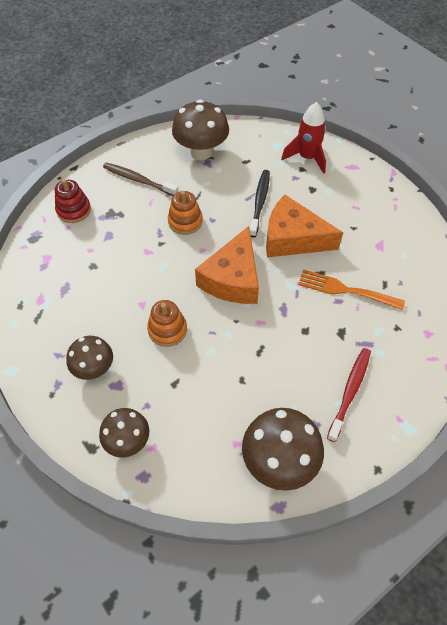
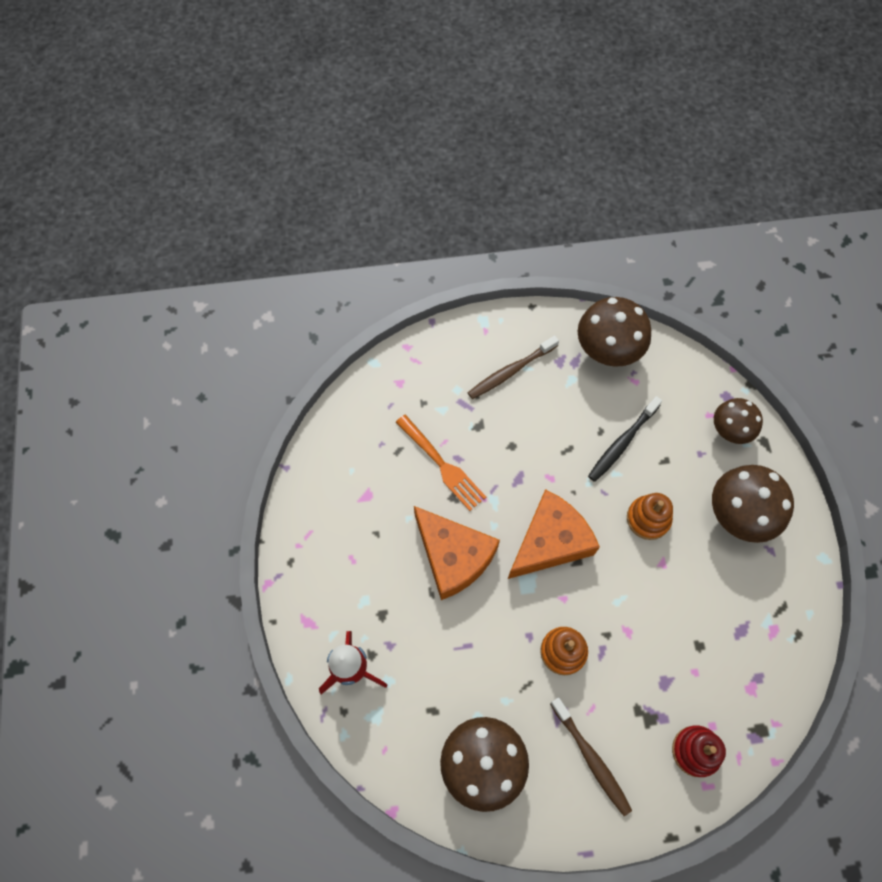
camera: 150 degrees left, 10 degrees up
brown mushroom [66,336,113,380] -> brown mushroom [712,465,794,543], size x1.57
black toothbrush [250,170,270,237] -> black toothbrush moved to [588,396,662,482]
red toothbrush [327,348,371,442] -> brown toothbrush [468,336,559,399]

